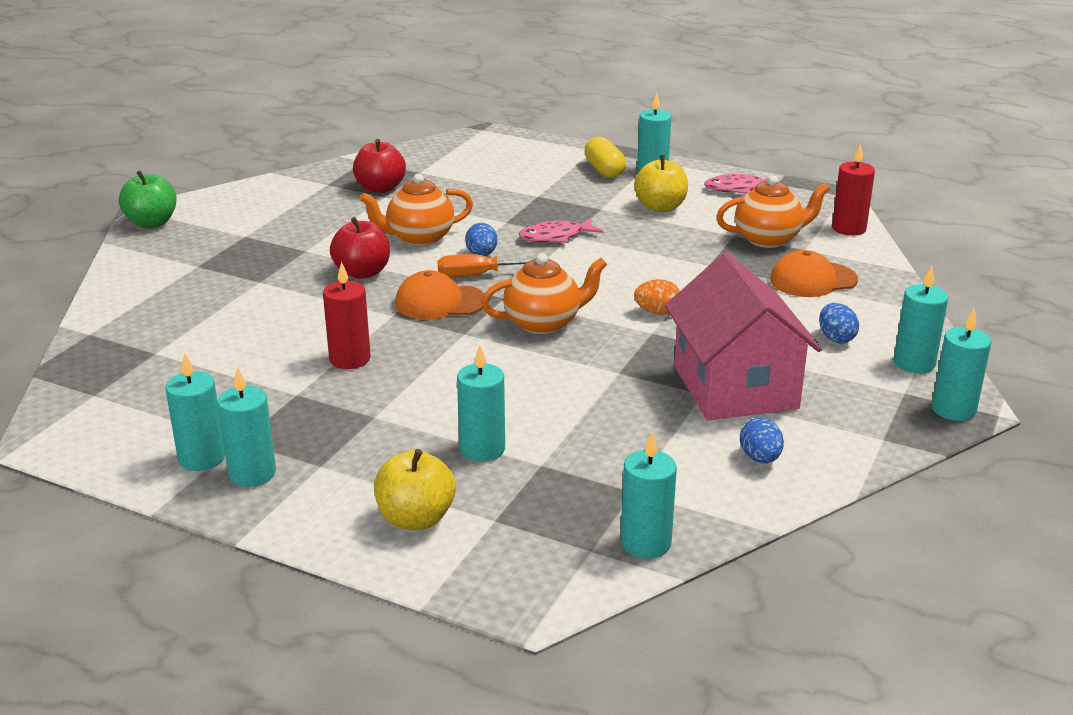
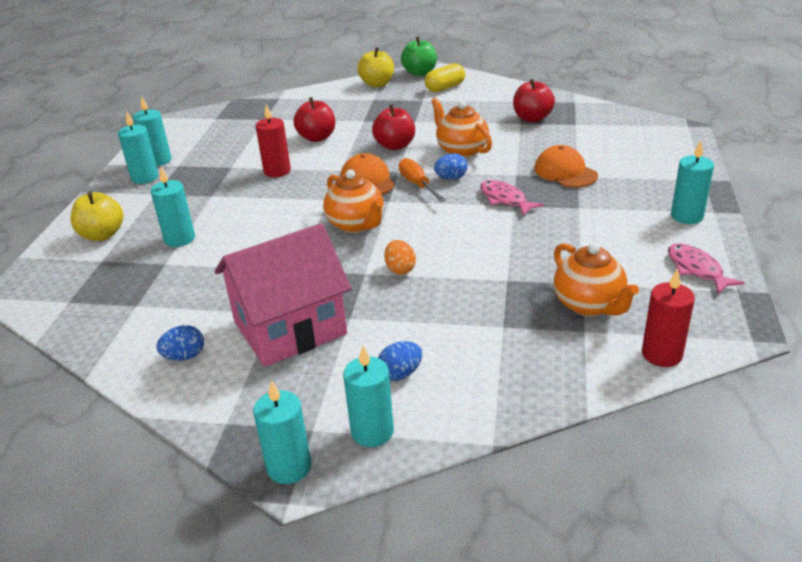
camera: 75 degrees right, 5 degrees up
yellow capsule [584,137,626,178] -> yellow capsule moved to [425,63,465,92]
turquoise candle [621,432,677,559] -> none
yellow apple [634,155,688,212] -> yellow apple moved to [357,47,394,87]
orange cap [770,250,858,297] -> orange cap moved to [535,145,598,188]
none -> red apple [293,97,335,142]

